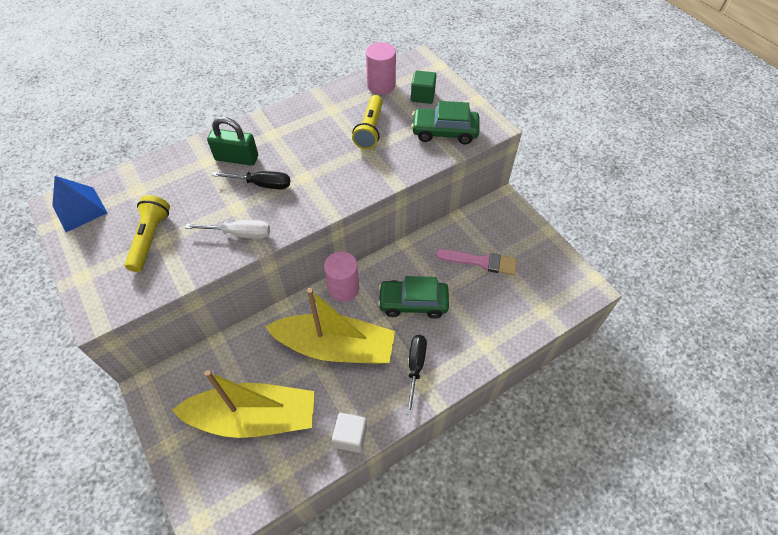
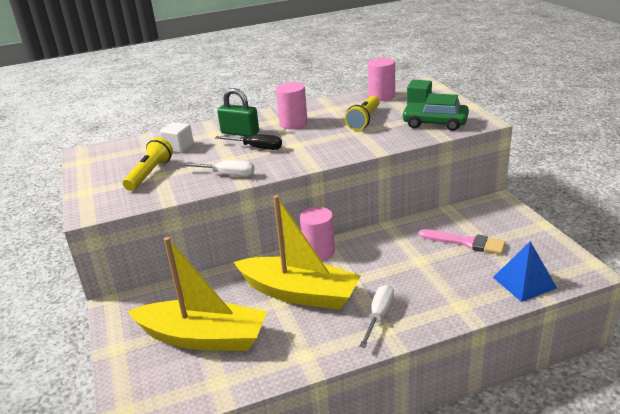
camera: 15 degrees right, 25 degrees down
blue pyramid [52,176,107,232] -> blue pyramid moved to [493,241,557,302]
white cube [332,413,367,453] -> white cube moved to [160,122,194,153]
green car [378,276,449,319] -> none
black screwdriver [406,335,427,415] -> white screwdriver [359,285,394,348]
none -> pink cylinder [276,82,308,129]

